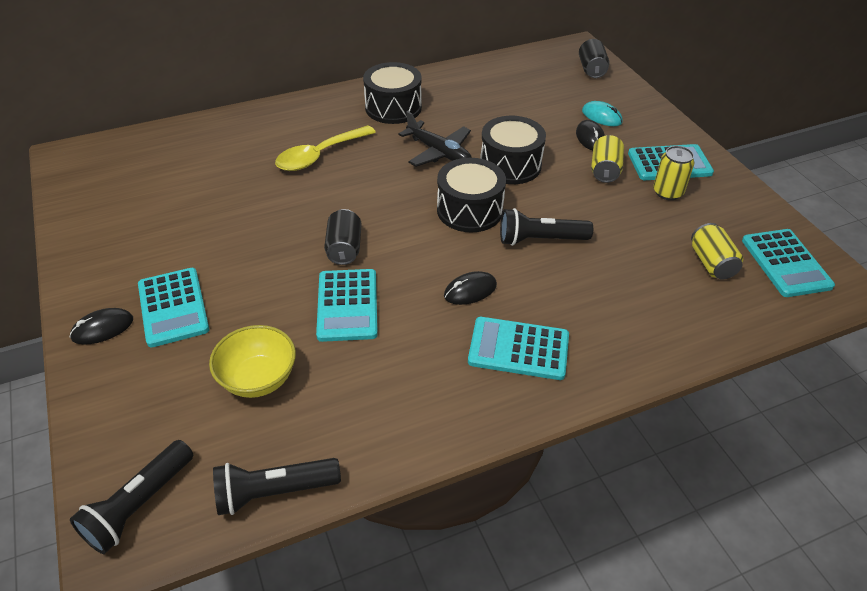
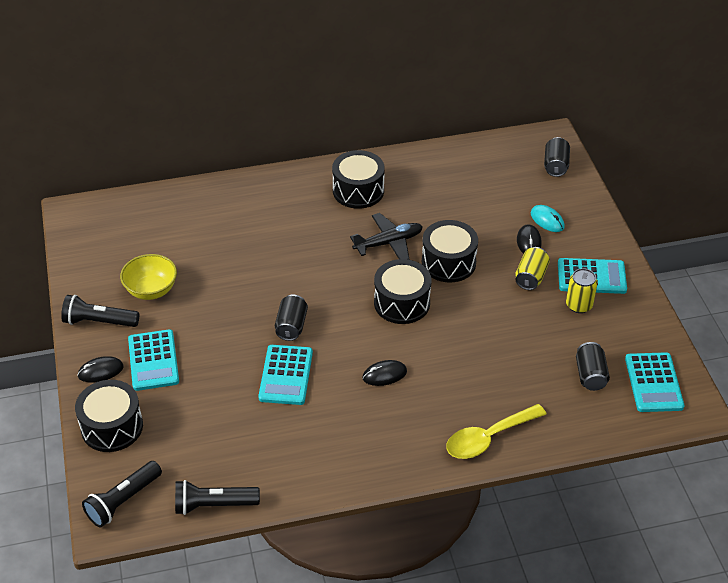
camera: 10 degrees right, 0 degrees up
yellow bowl [209,325,296,398] -> yellow bowl moved to [120,254,177,300]
yellow spoon [275,125,376,171] -> yellow spoon moved to [446,404,546,459]
black plane [398,111,472,167] -> black plane turned 75 degrees counterclockwise [350,213,423,260]
turquoise calculator [468,317,569,380] -> none
black flashlight [500,208,593,246] -> black flashlight moved to [61,295,139,327]
yellow can [691,223,743,279] -> black can [576,342,610,391]
none -> black drum [75,380,143,452]

